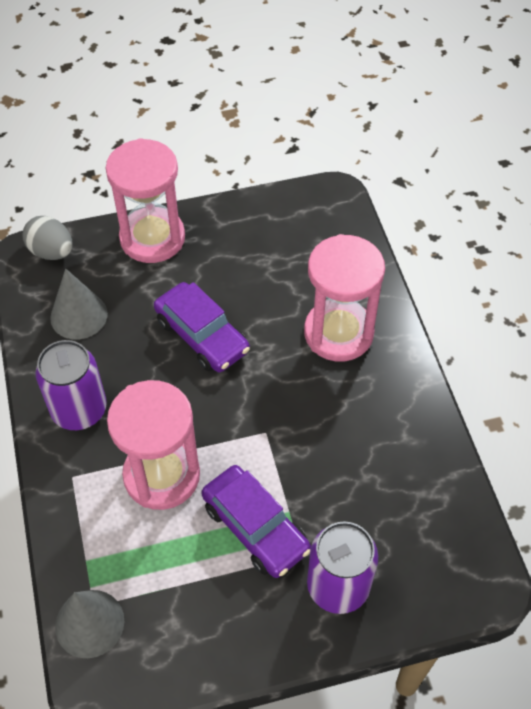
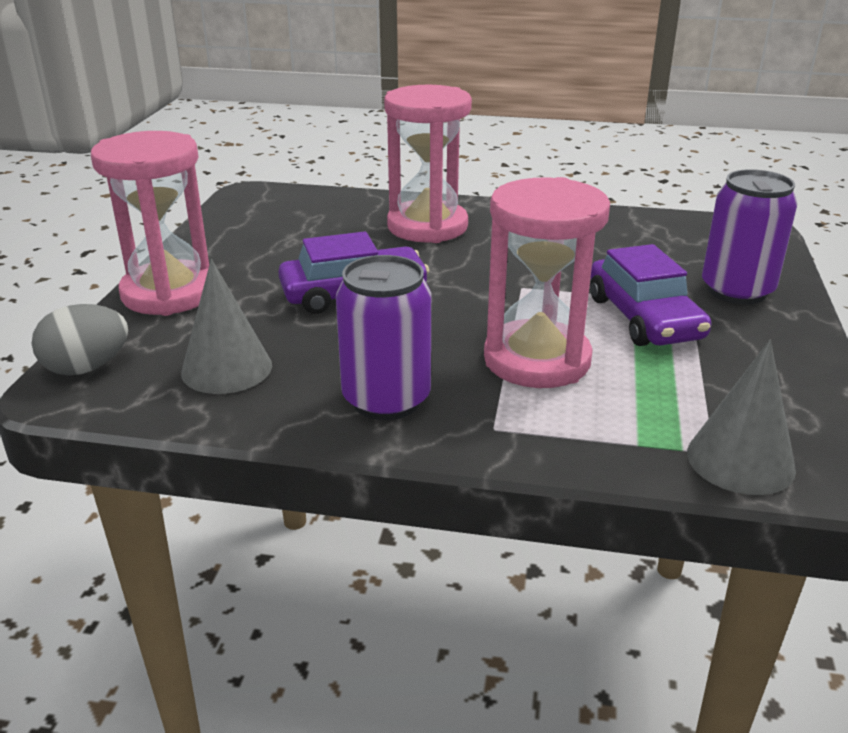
camera: 65 degrees left, 25 degrees down
purple car [201,465,311,578] -> purple car turned 90 degrees clockwise [590,244,711,346]

